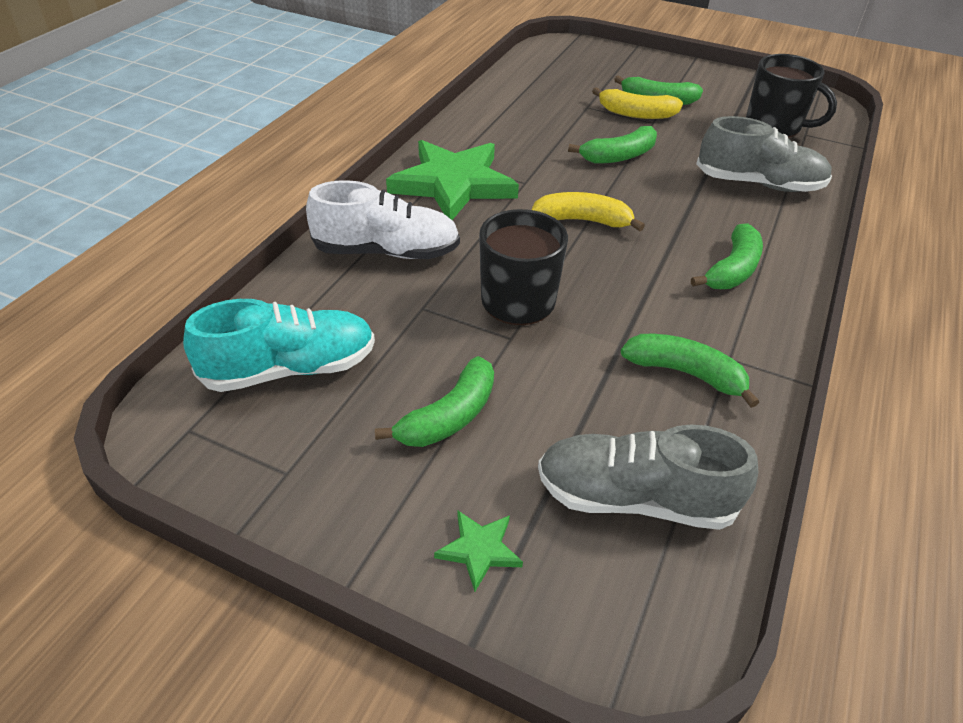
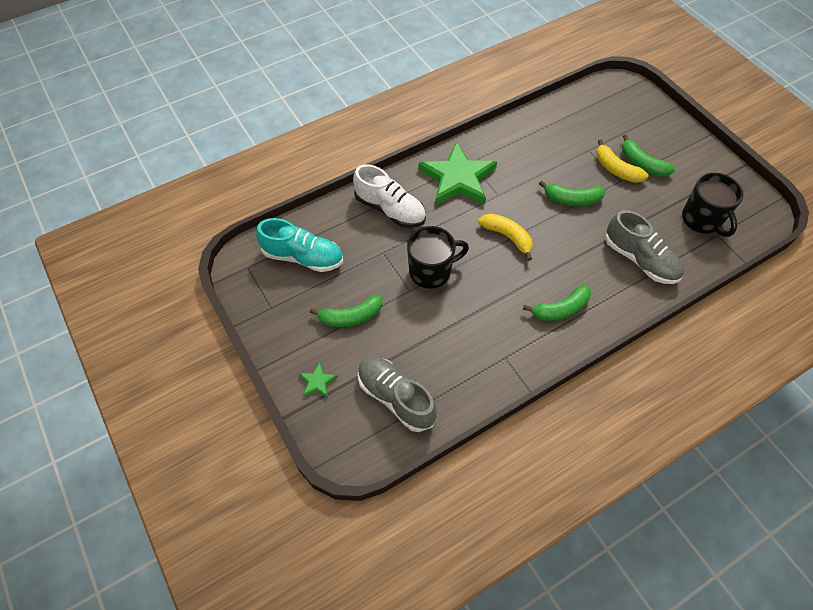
camera: 35 degrees right, 15 degrees up
green banana [621,334,759,408] -> none

